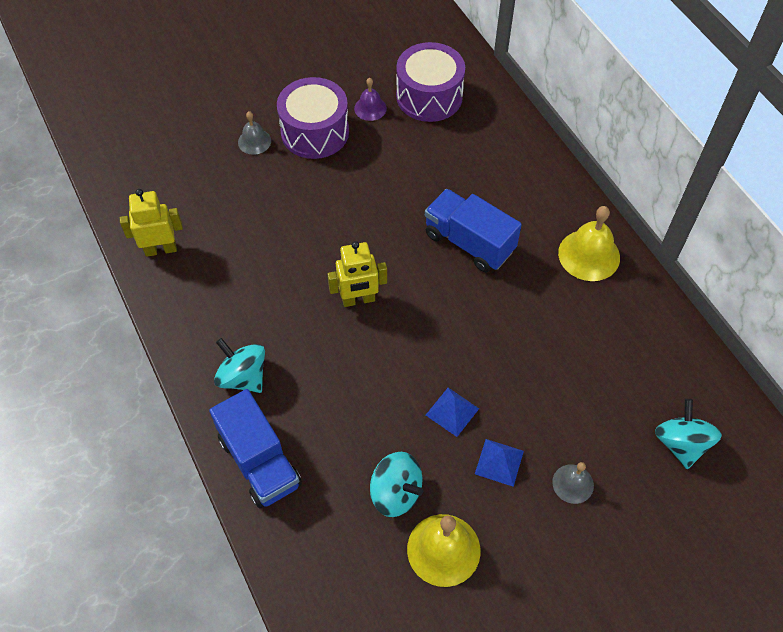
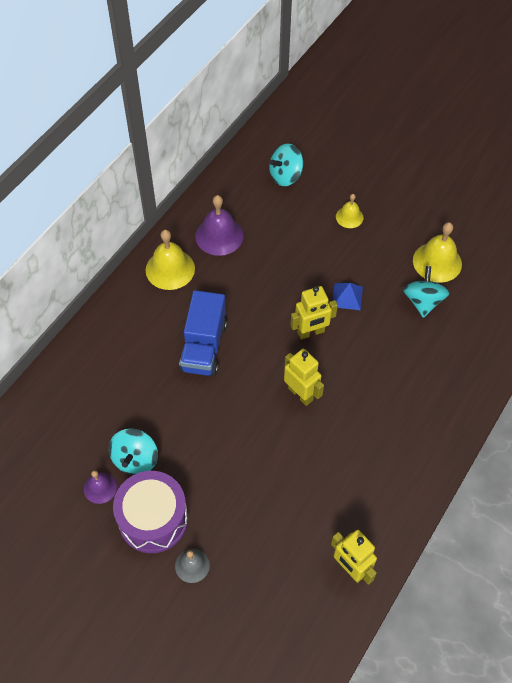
camera: 120 degrees left, 0 degrees up
blue truck [209,389,302,509] -> none
turquoise spinning top [214,338,265,393] -> turquoise spinning top moved to [109,428,158,475]
purple drum [396,42,465,122] -> none
blue pyramid [475,439,524,487] -> none
grey bell [552,462,594,504] -> yellow bell [336,194,363,228]
none -> purple bell [195,195,244,256]
none -> yellow robot [290,286,338,340]

